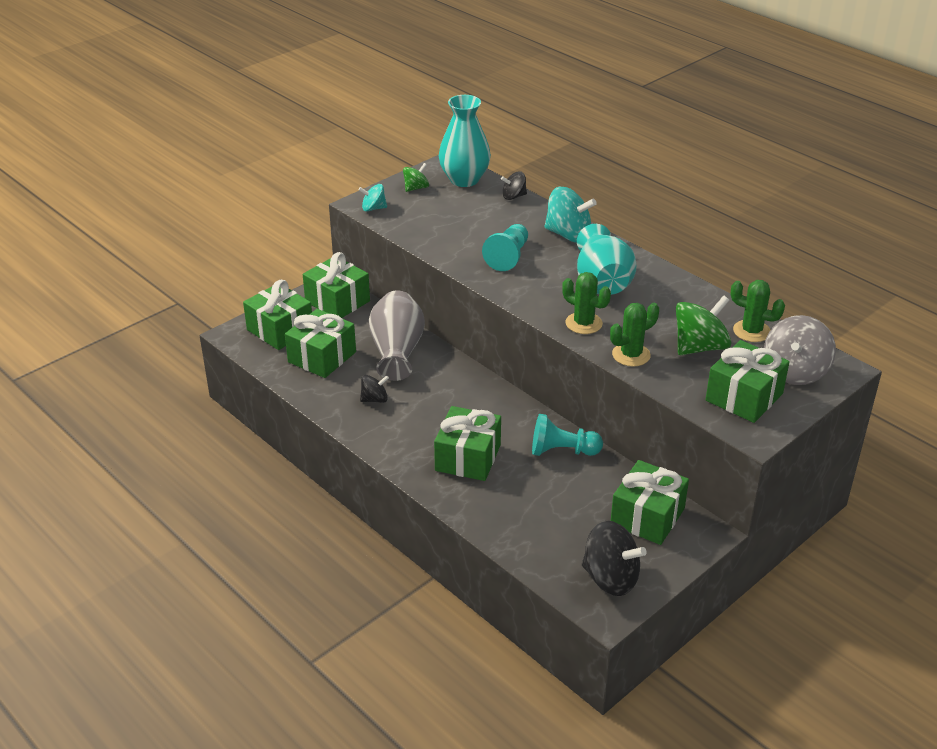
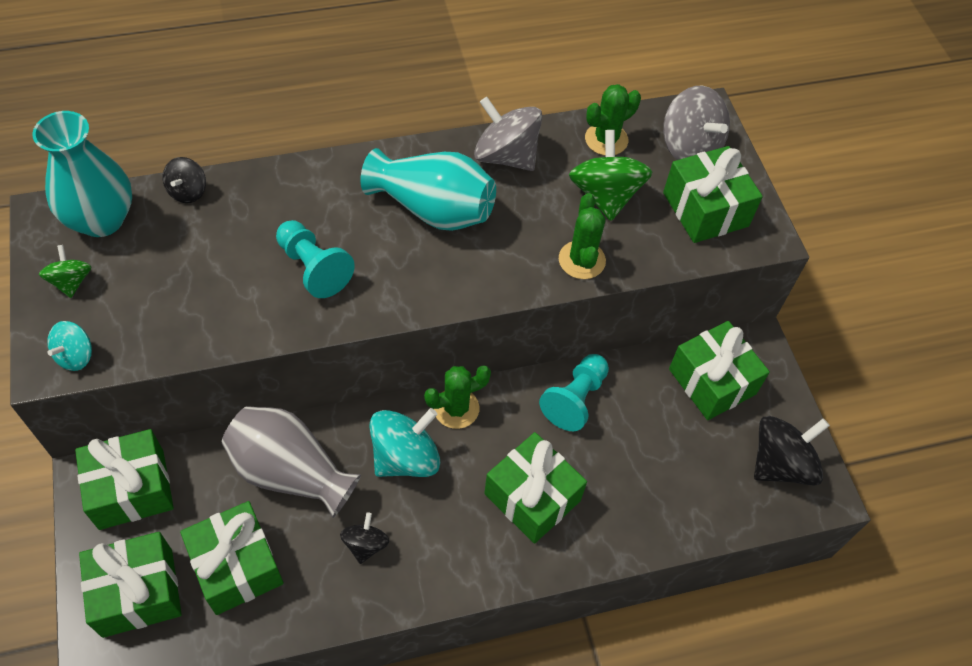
camera: 65 degrees left, 20 degrees up
turquoise spinning top [544,187,597,242] -> turquoise spinning top moved to [370,408,440,477]
green cactus [562,272,611,334] -> green cactus moved to [424,366,491,429]
none -> grey spinning top [474,97,542,171]

